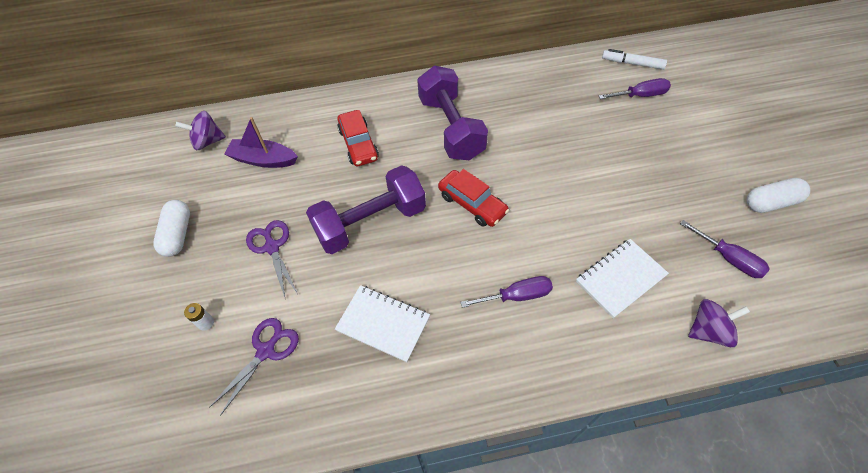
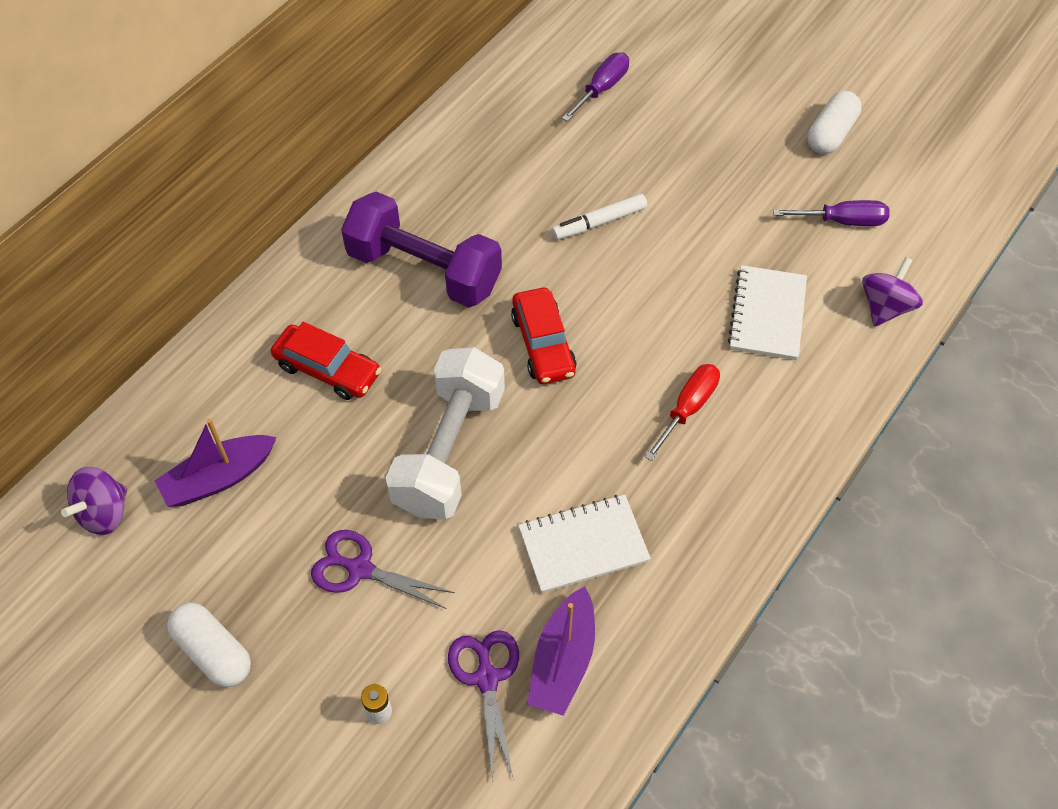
camera: 45 degrees left, 0 degrees up
purple dumbbell [306,165,426,254] -> white dumbbell [386,347,505,519]
red car [438,169,509,227] -> red car turned 75 degrees clockwise [511,288,577,384]
purple screwdriver [460,276,553,308] -> red screwdriver [644,364,720,461]
white marker [602,49,667,70] -> white marker moved to [552,194,647,240]
none -> purple boat [527,586,595,716]

